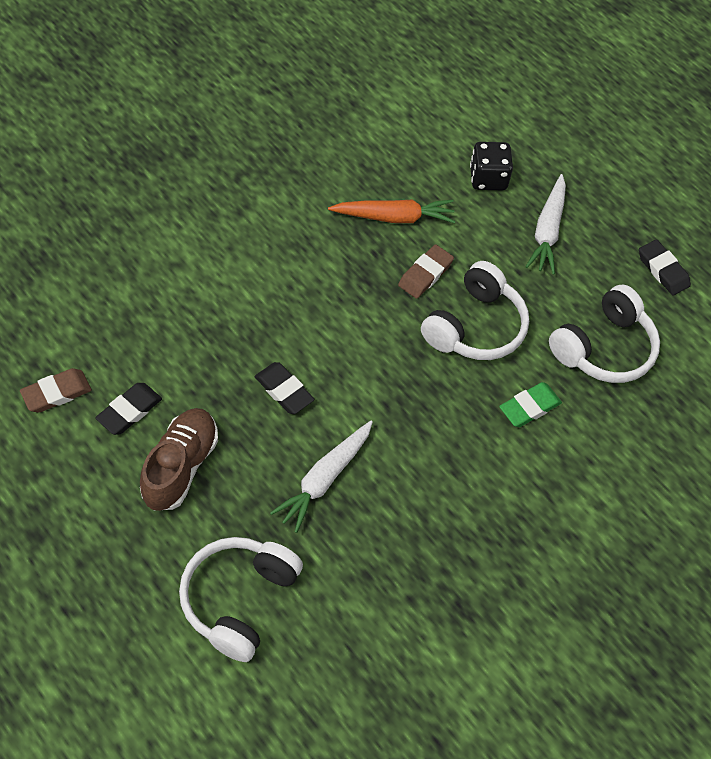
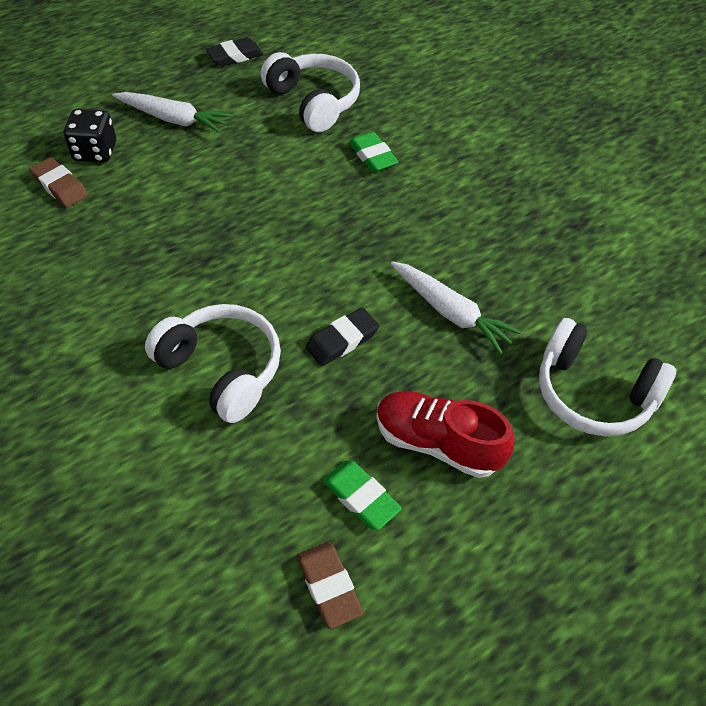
camera: 80 degrees left, 5 degrees down
black eraser [95,383,162,435] -> green eraser [322,460,402,530]
brown shoe [140,408,218,511] -> red shoe [376,391,515,478]
orange carrot [328,199,455,223] -> none
brown eraser [398,244,454,299] -> brown eraser moved to [30,157,88,208]
white headphones [421,261,529,360] -> white headphones moved to [145,304,281,423]

